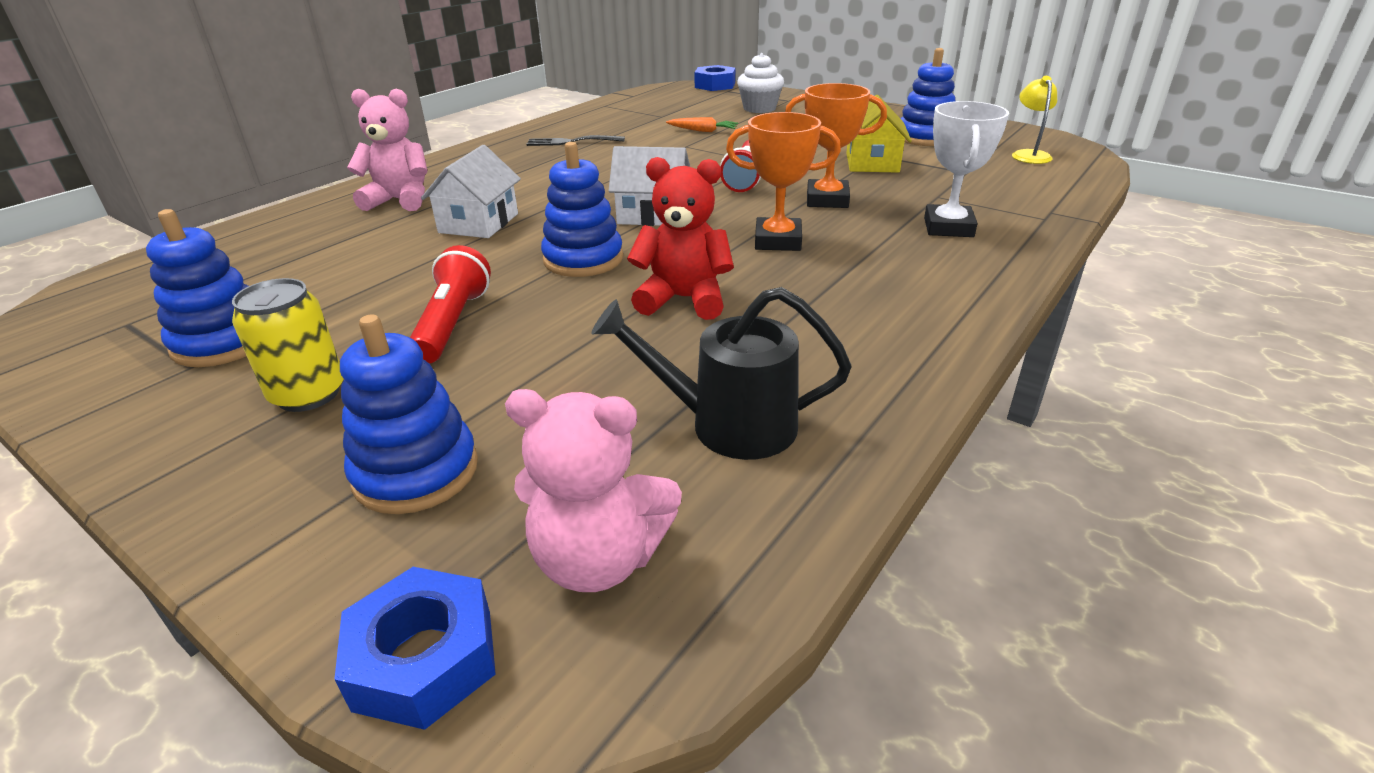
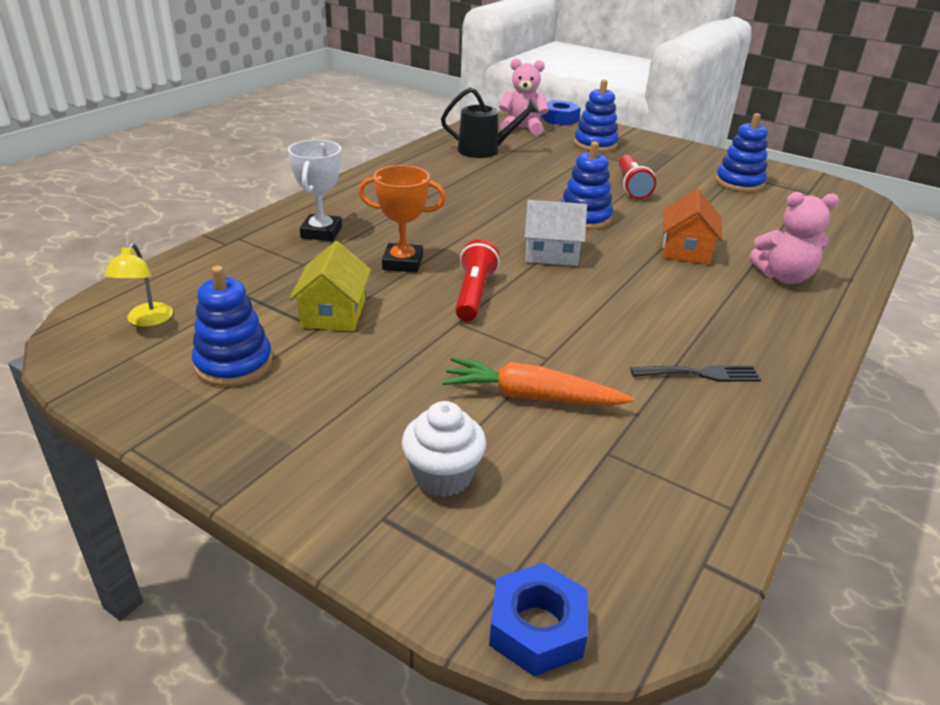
camera: 175 degrees right, 0 degrees up
yellow can [232,278,344,412] -> none
white house [421,145,521,238] -> orange house [663,189,723,264]
red teddy bear [627,157,734,320] -> none
orange carrot [666,117,738,132] -> orange carrot [442,357,634,406], size x1.80
orange trophy [726,112,841,251] -> none

